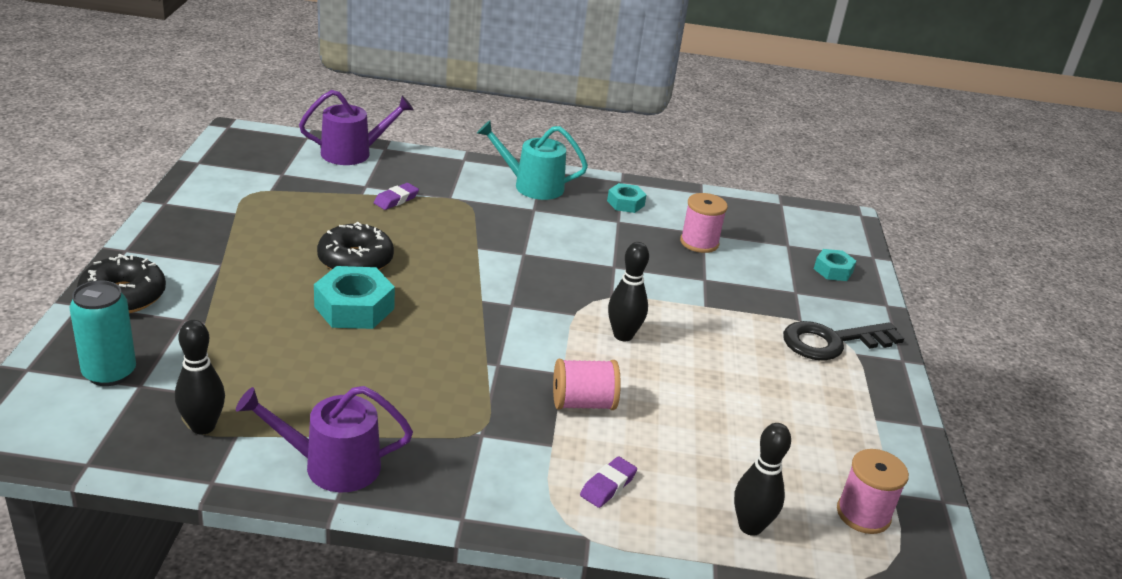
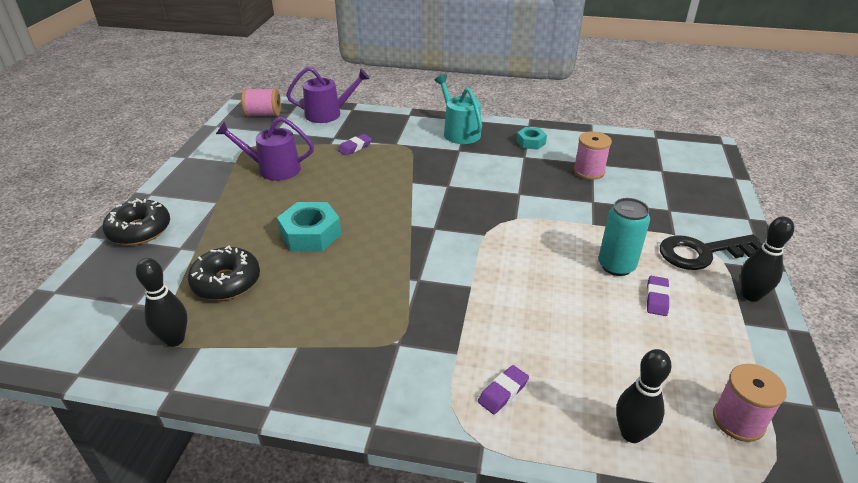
camera: 10 degrees right, 5 degrees up
turquoise can [70,280,136,386] -> turquoise can moved to [598,198,650,276]
purple watering can [236,386,413,492] -> purple watering can moved to [216,117,314,181]
black donut [317,222,394,270] -> black donut moved to [188,246,260,300]
turquoise watering can [477,121,588,200] -> turquoise watering can turned 45 degrees clockwise [434,75,482,144]
pink spool [553,359,621,410] -> pink spool moved to [241,88,281,116]
black bowling pin [608,242,649,341] -> black bowling pin moved to [741,216,794,302]
turquoise nut [814,249,856,281] -> none
none -> purple eraser [646,276,670,316]

